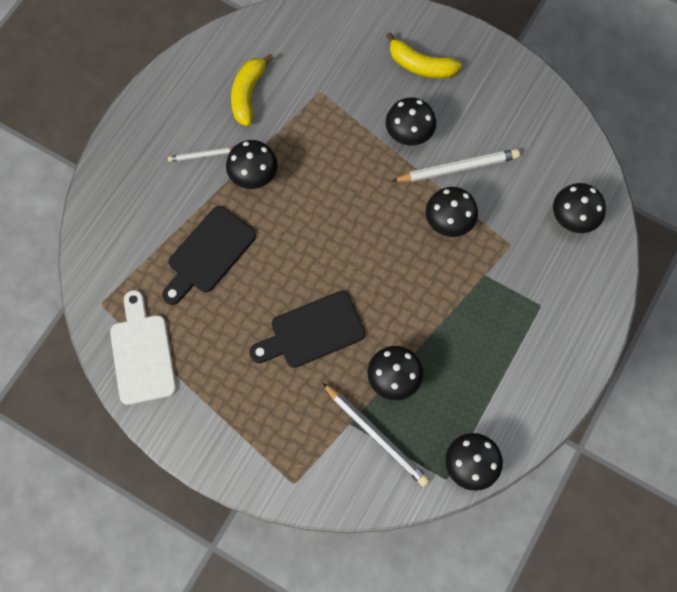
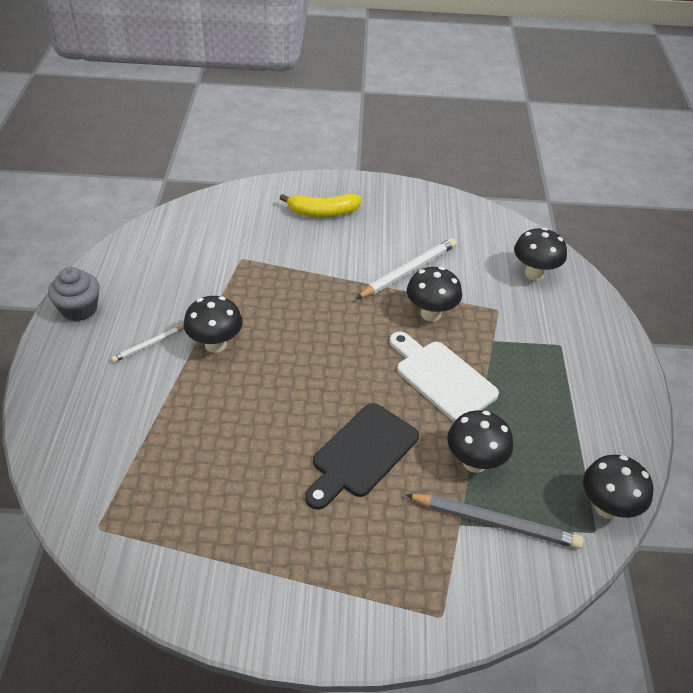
camera: 30 degrees left, 25 degrees down
white cutting board [110,290,176,405] -> white cutting board moved to [389,332,499,422]
black cutting board [162,206,256,305] -> none
yellow banana [231,54,274,126] -> none
black mushroom [386,97,436,146] -> none
none -> grey cupcake [48,267,100,321]

